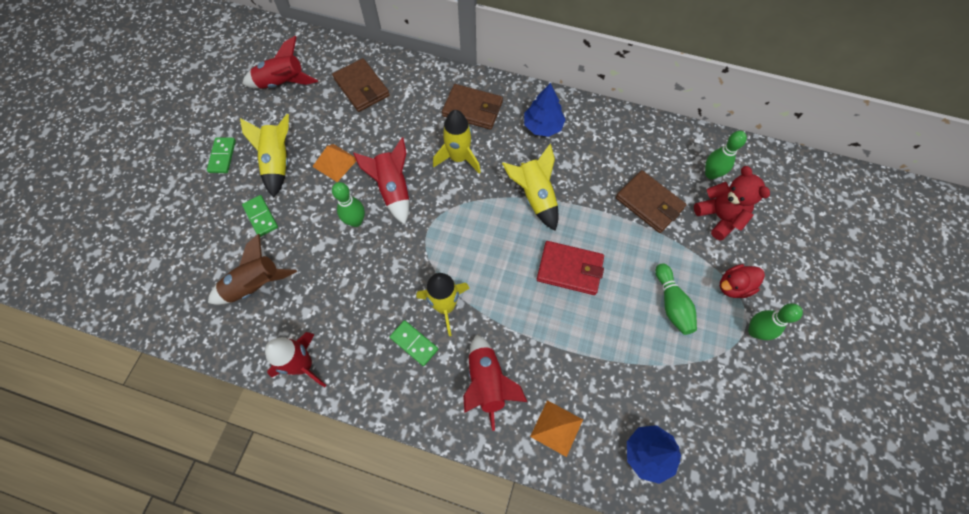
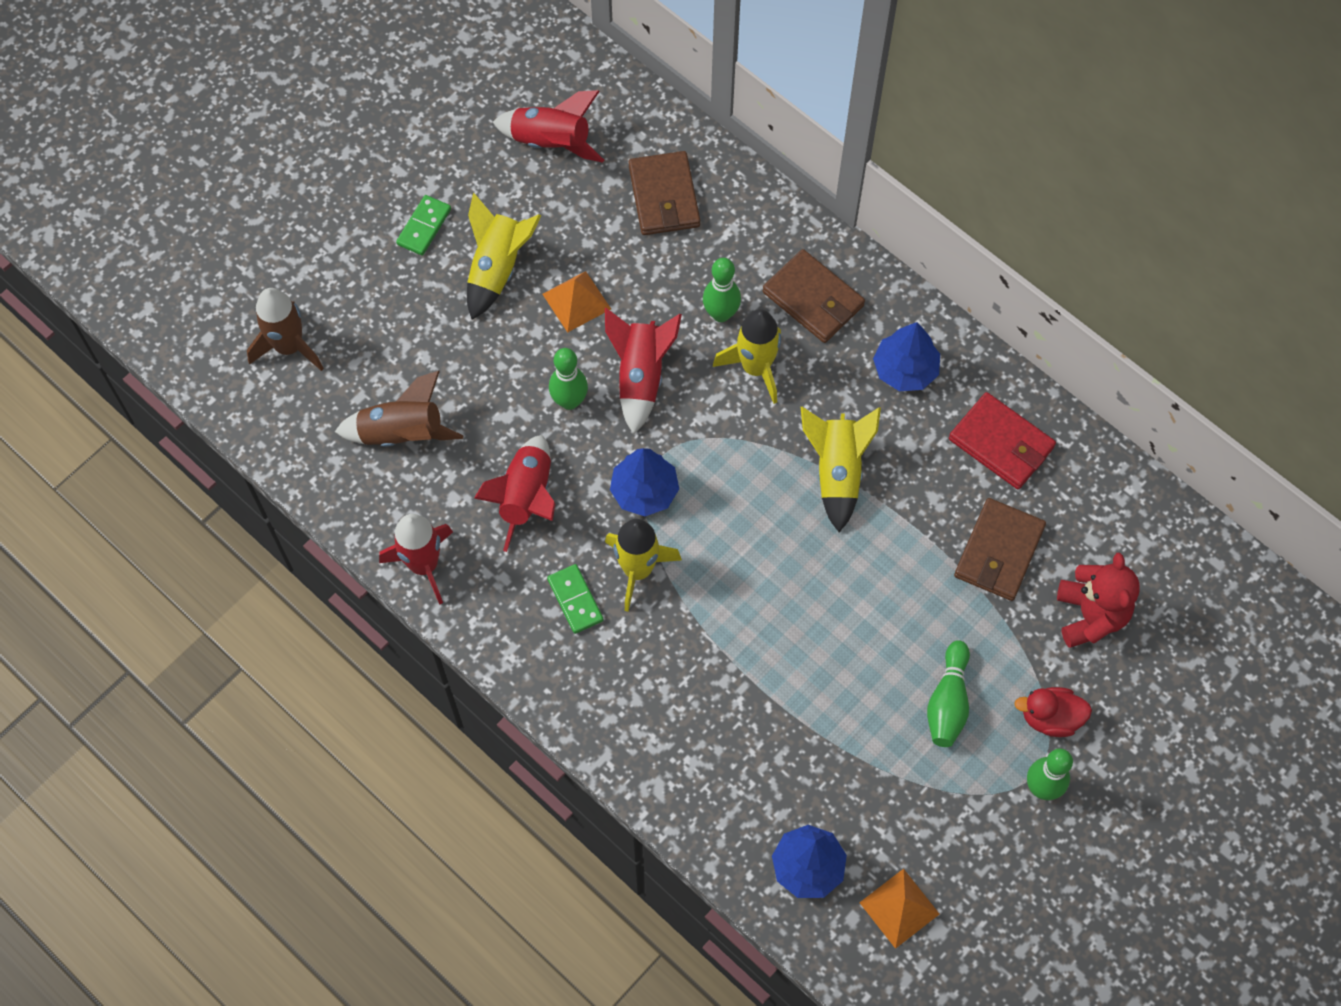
camera: 25 degrees right, 0 degrees up
green domino [242,195,278,237] -> none
red rocket [463,335,527,431] -> red rocket moved to [474,435,555,552]
orange pyramid [530,400,583,457] -> orange pyramid moved to [859,869,940,949]
red wallet [537,241,604,295] -> red wallet moved to [949,392,1056,489]
brown wallet [616,170,687,233] -> brown wallet turned 45 degrees clockwise [954,498,1046,601]
green bowling pin [705,131,747,179] -> green bowling pin moved to [703,258,741,322]
none -> brown rocket [247,288,324,371]
none -> blue tree [610,448,679,516]

